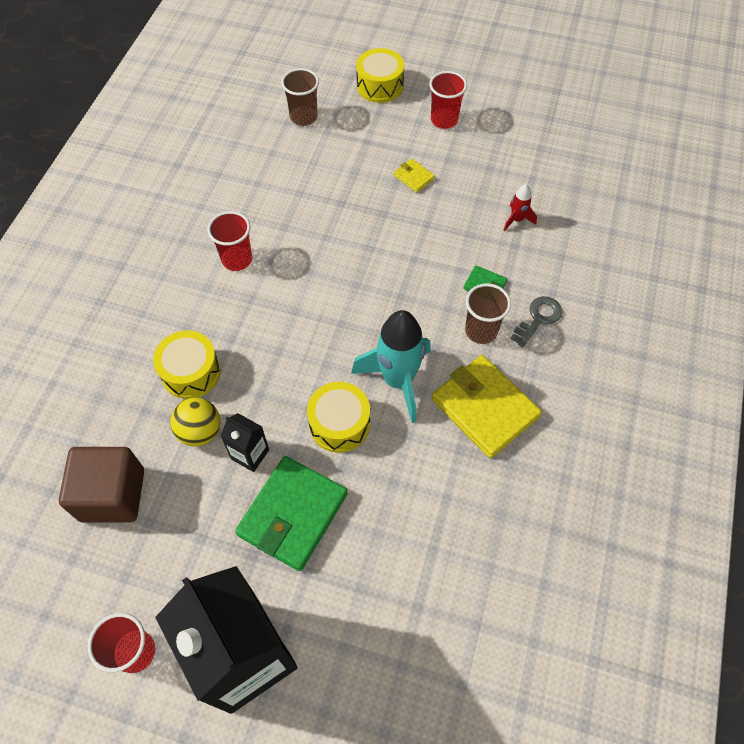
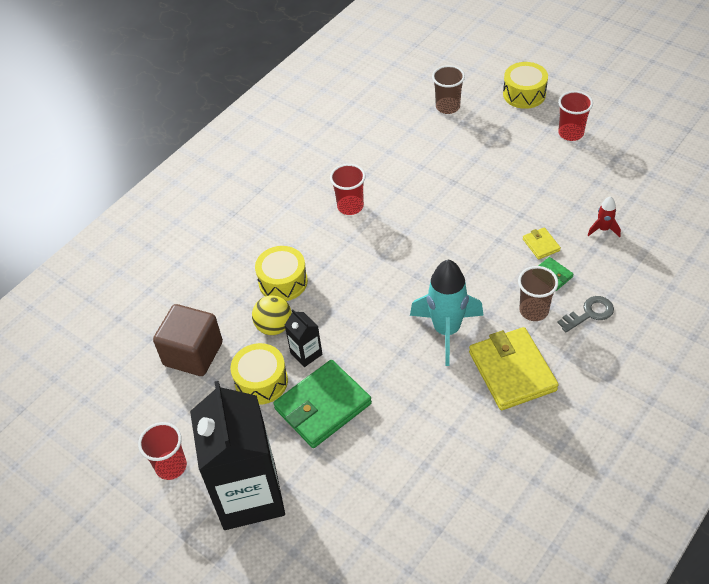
camera: 25 degrees right, 10 degrees down
yellow drum [307,382,370,453] -> yellow drum moved to [230,343,288,405]
yellow wallet [394,159,435,193] -> yellow wallet moved to [523,227,561,260]

